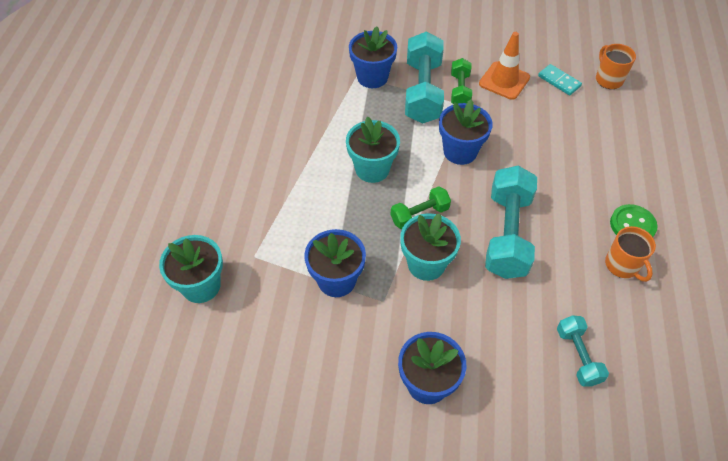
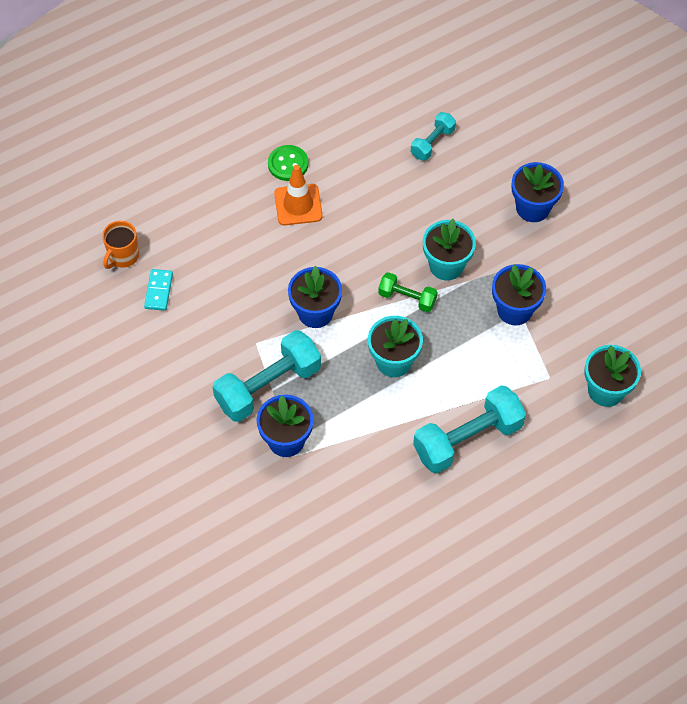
camera: 130 degrees left, 5 degrees up
green dumbbell [451,58,472,104] -> none
orange traffic cone [479,32,530,100] -> orange traffic cone moved to [274,165,323,225]
turquoise dumbbell [485,166,537,279] -> turquoise dumbbell moved to [413,385,526,473]
orange mug [605,226,656,282] -> none

